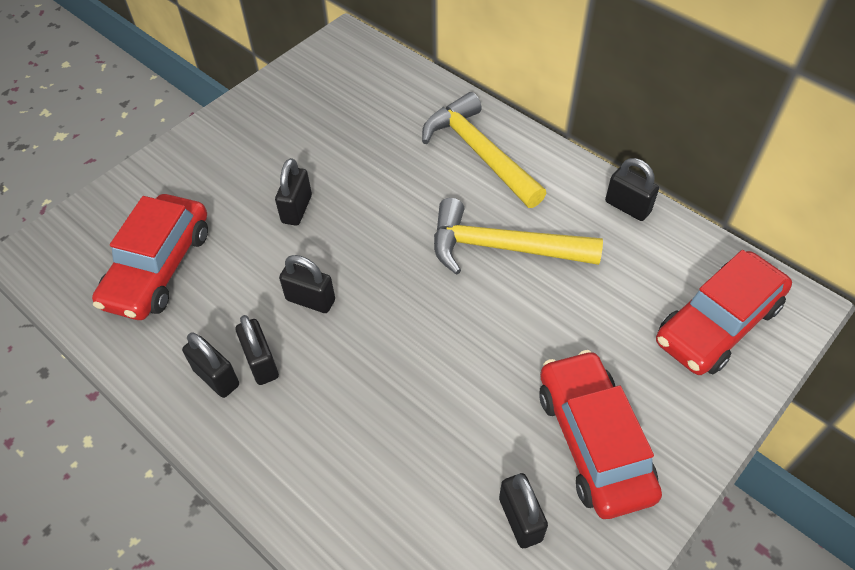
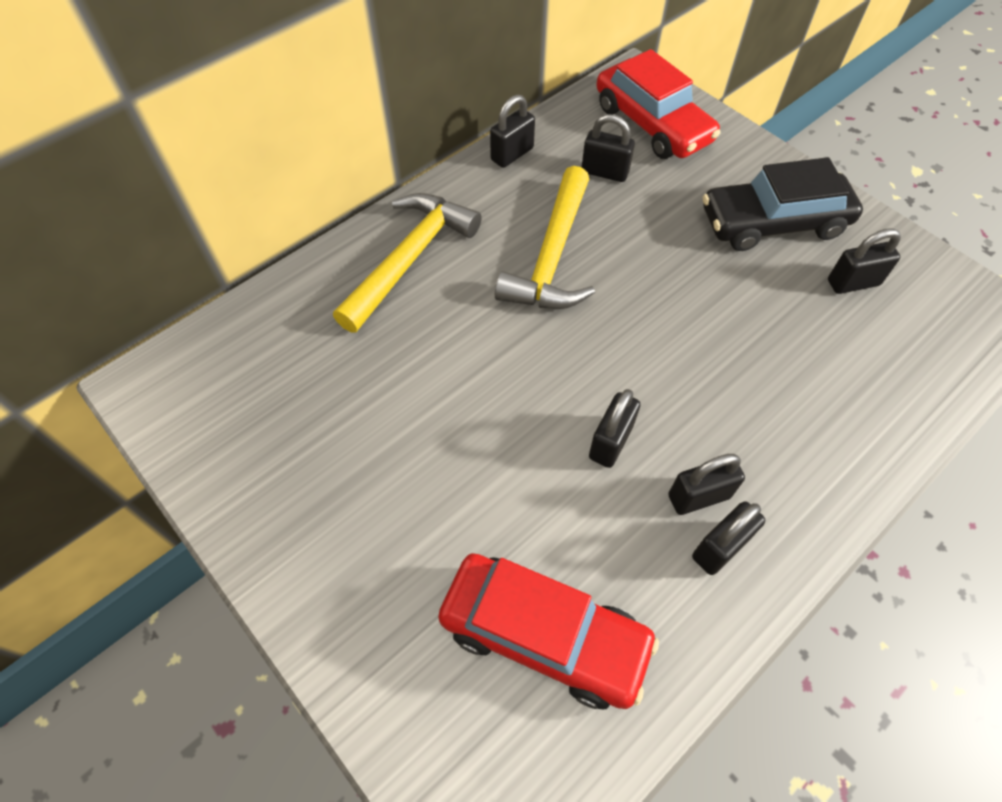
camera: 85 degrees left, 5 degrees up
black padlock [275,158,312,226] -> black padlock moved to [582,114,635,182]
yellow hammer [422,92,546,208] -> yellow hammer turned 150 degrees clockwise [333,193,482,333]
red car [539,350,662,519] -> black car [703,157,863,251]

